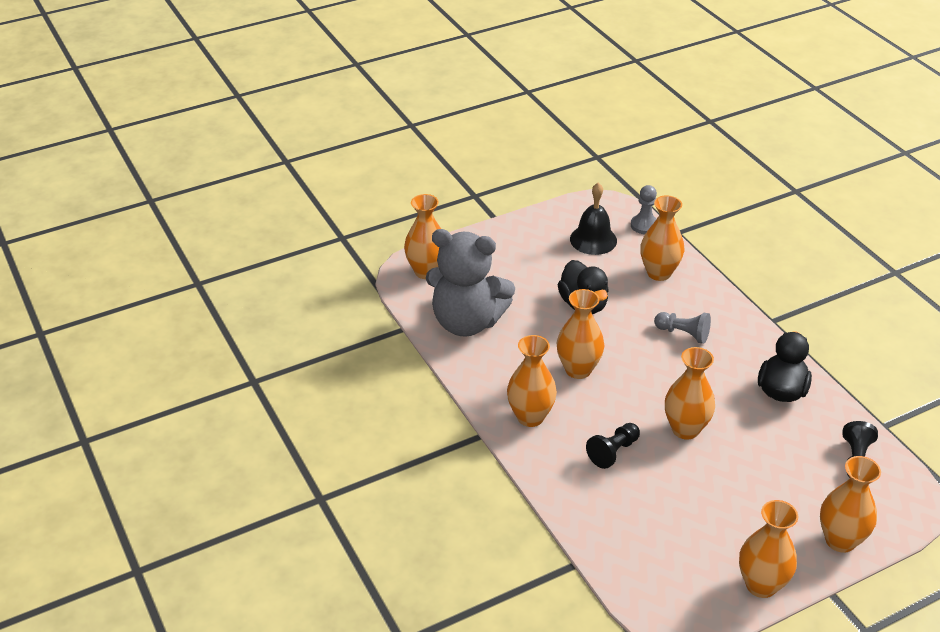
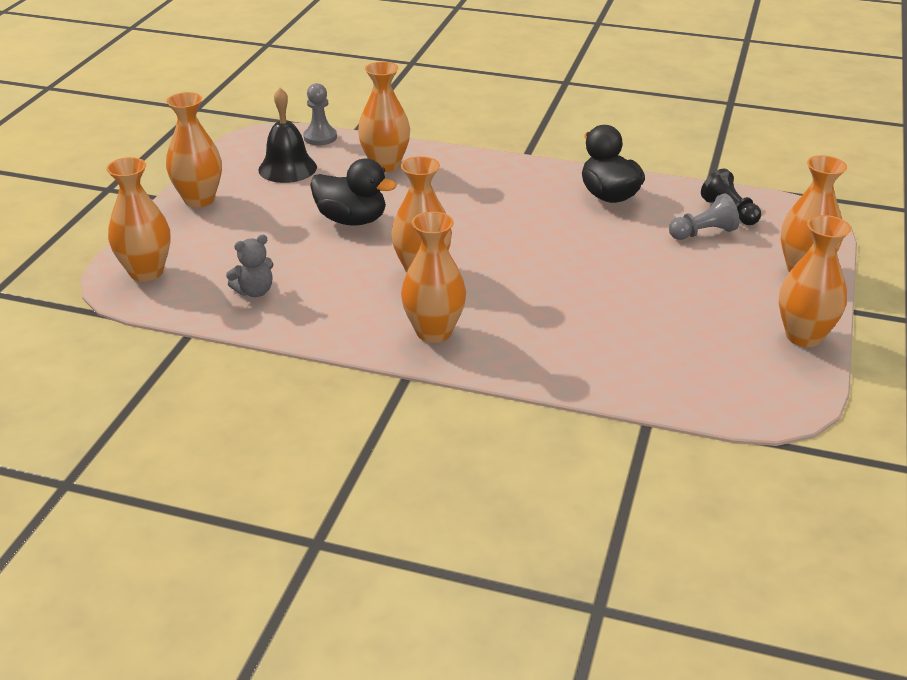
camera: 45 degrees left, 5 degrees down
grey teddy bear [426,229,515,337] -> grey teddy bear [226,235,273,297], size x0.40
black pawn [586,423,640,469] -> none
grey pawn [654,312,711,344] -> grey pawn moved to [669,193,739,240]
orange vase [665,347,715,440] -> orange vase moved to [166,92,222,207]

